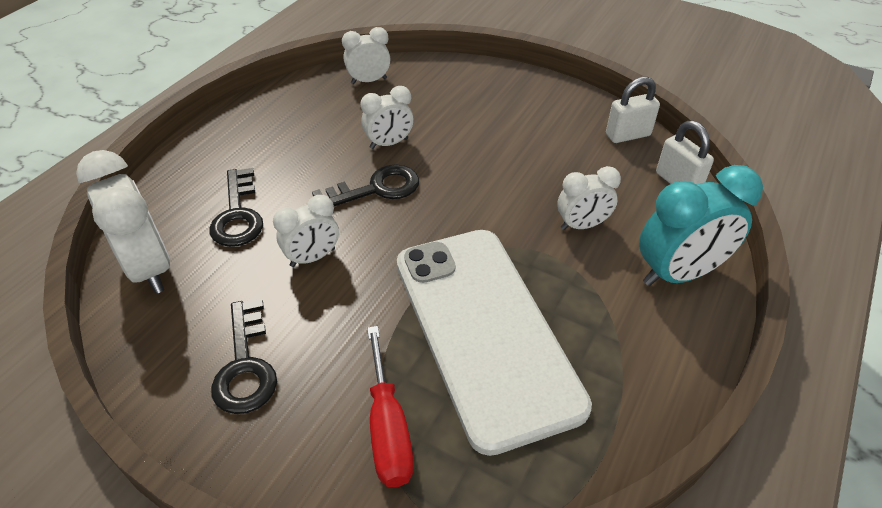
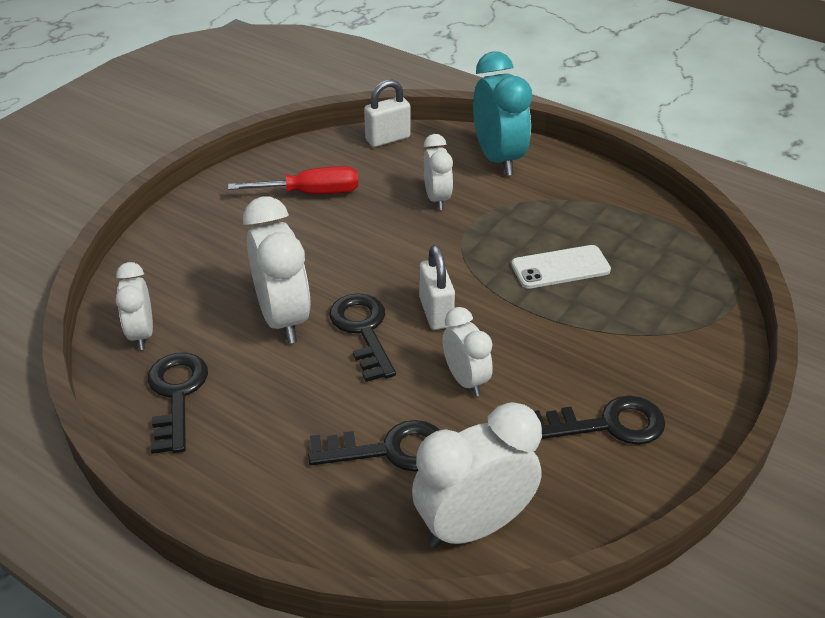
camera: 85 degrees left, 5 degrees down
white clock [361,86,413,149] -> white clock [243,197,311,344], size x1.68
red screwdriver [367,326,414,487] -> red screwdriver moved to [228,166,358,194]
white phone [397,230,592,456] -> white phone [511,245,611,289], size x0.42
white padlock [606,77,660,143] -> white padlock moved to [419,245,455,330]
none -> black key [148,353,208,454]

